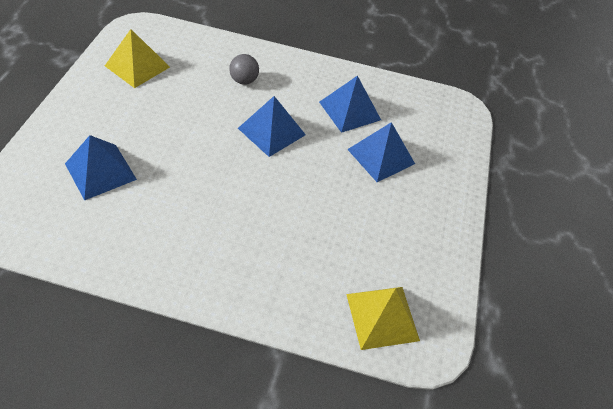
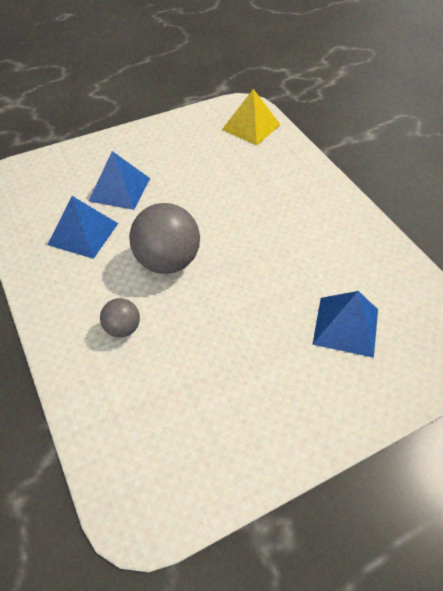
camera: 125 degrees left, 0 degrees up
yellow pyramid [105,29,170,88] -> none
blue pyramid [238,96,306,157] -> grey ball [129,203,200,274]

